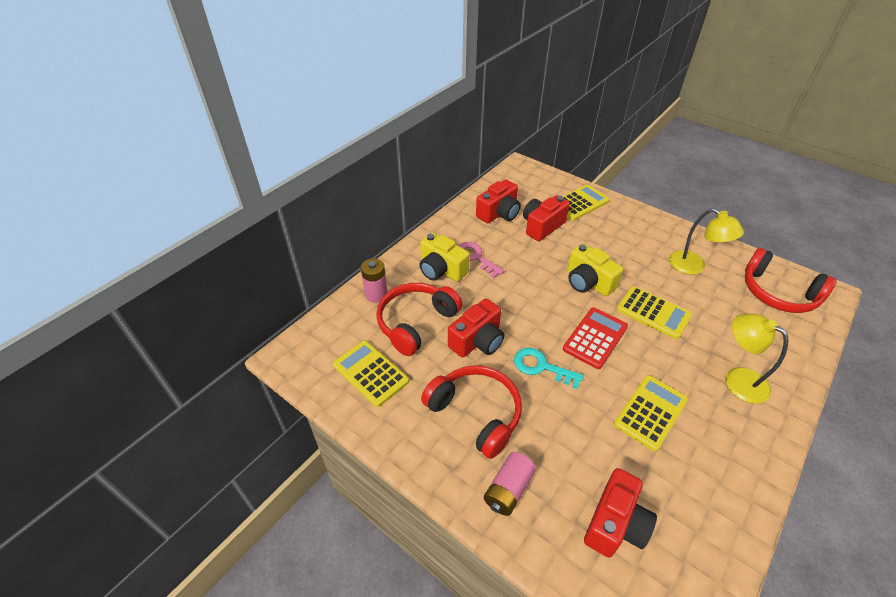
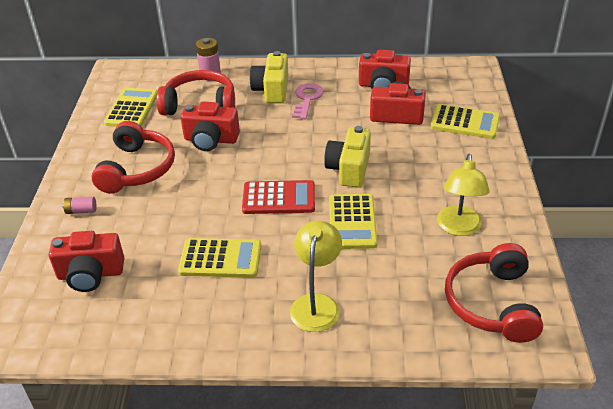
camera: 55 degrees right, 5 degrees down
pink battery [484,452,536,516] -> pink battery [63,196,97,214], size x0.62
turquoise key [514,348,584,389] -> none

